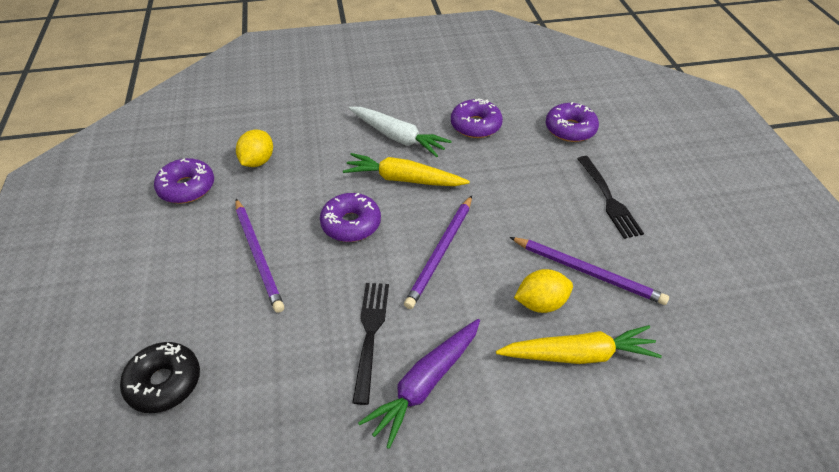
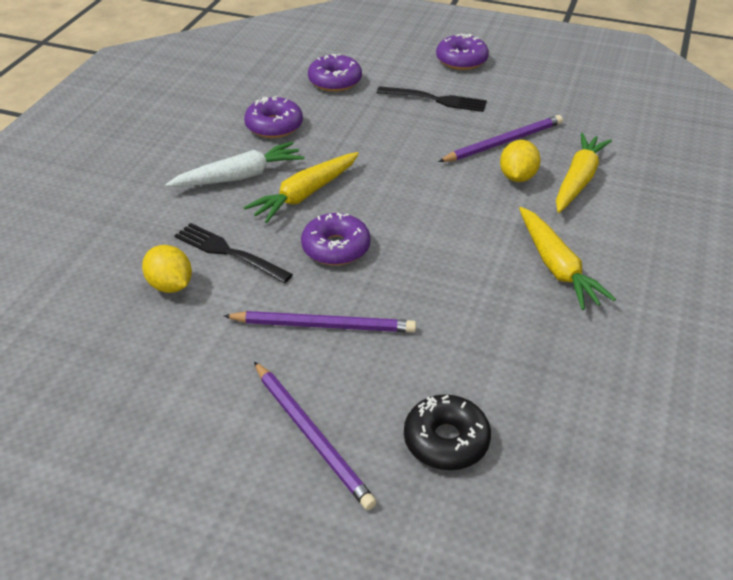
camera: 60 degrees left, 5 degrees down
purple donut [154,158,214,203] -> purple donut moved to [436,34,489,70]
black fork [352,283,389,405] -> black fork moved to [174,223,293,283]
purple carrot [358,319,480,449] -> yellow carrot [519,207,616,310]
purple pencil [404,196,472,309] -> purple pencil moved to [254,361,377,510]

